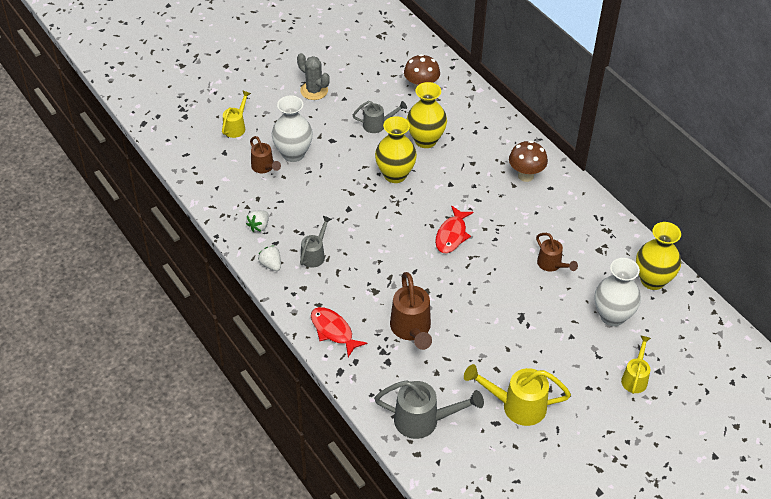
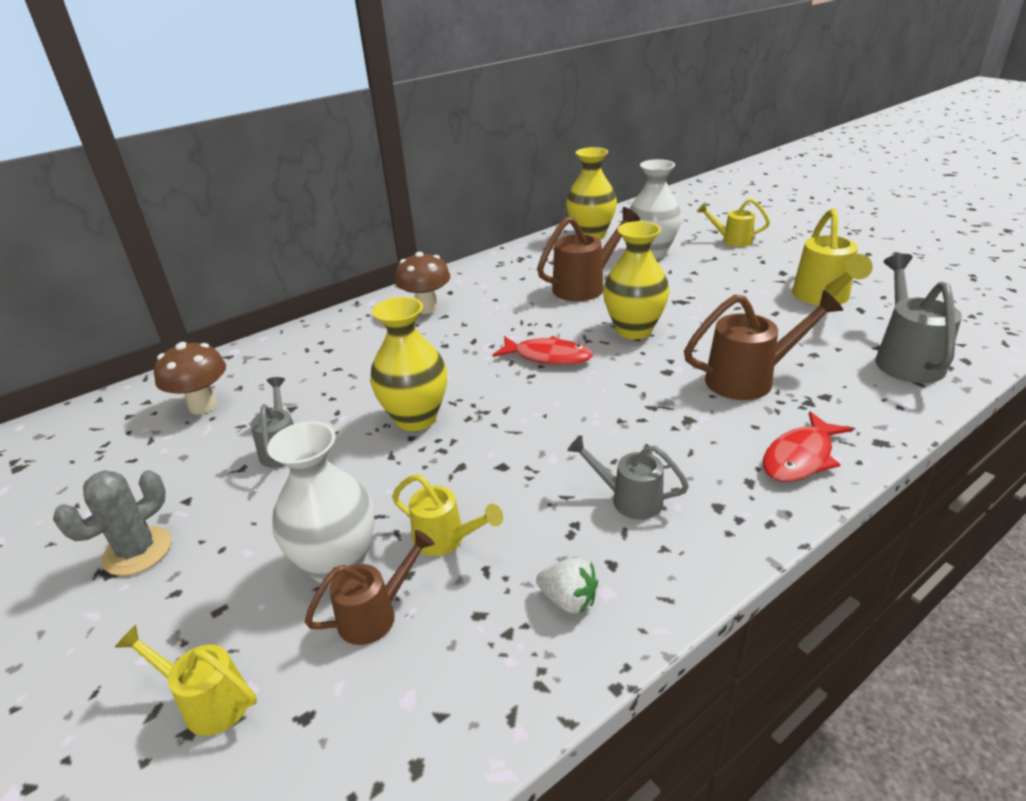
camera: 90 degrees left, 15 degrees down
white strawberry [258,245,281,271] -> none
yellow vase [407,82,447,148] -> yellow vase moved to [603,221,669,339]
brown watering can [536,233,578,271] -> brown watering can [537,207,640,301], size x1.62
none -> yellow watering can [392,474,503,556]

